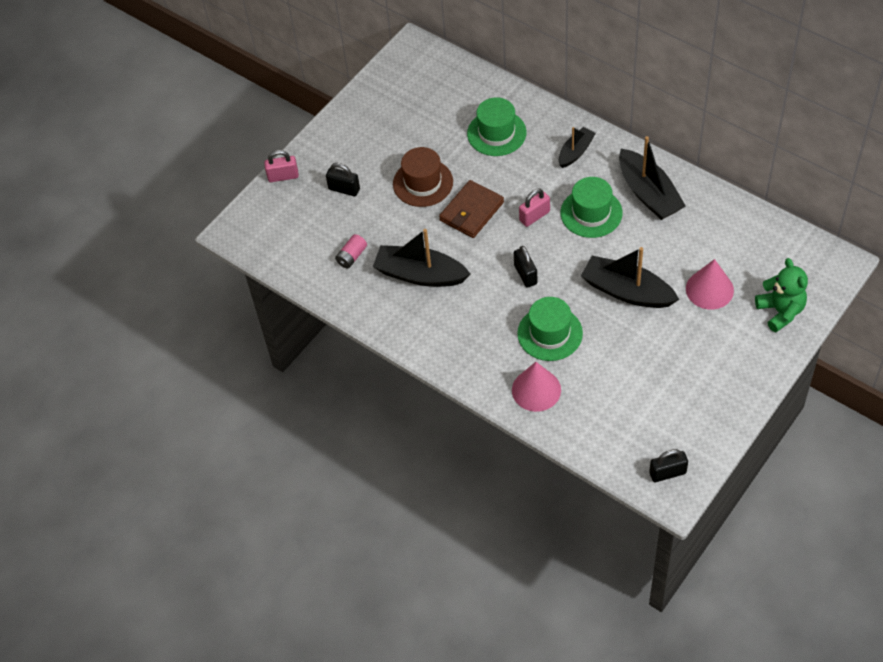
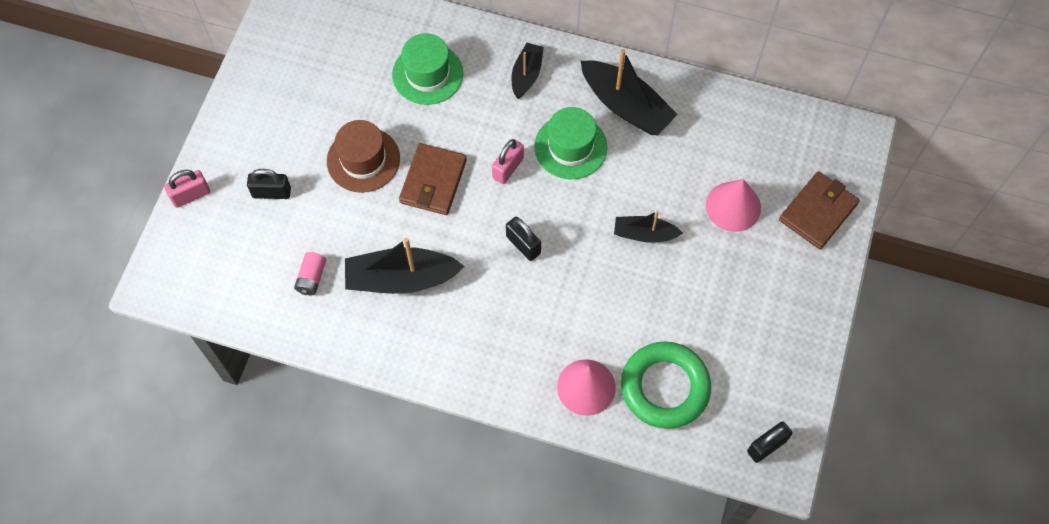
camera: 25 degrees left, 10 degrees up
green hat [517,297,583,361] -> none
black boat [581,247,679,308] -> black boat [614,211,683,243], size x0.58
green teddy bear [755,258,808,332] -> brown wallet [779,171,860,249]
none -> green ring [621,341,711,429]

